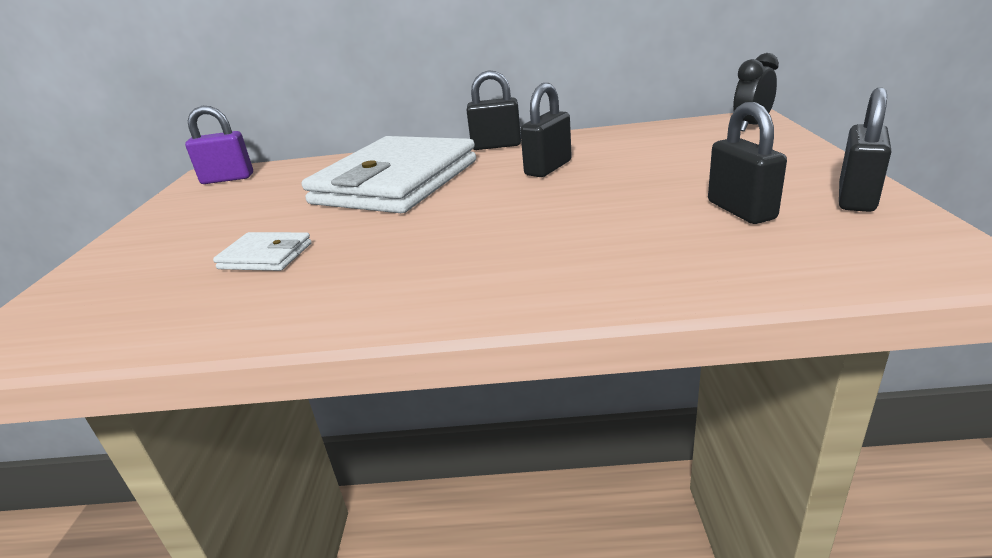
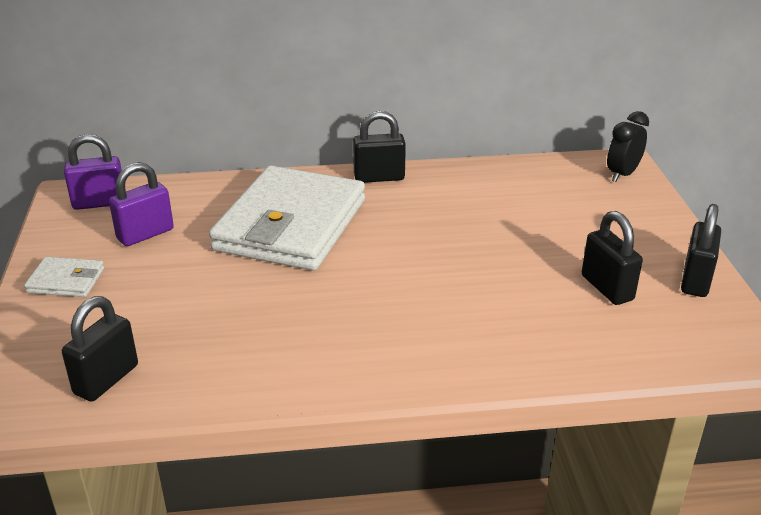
camera: 10 degrees left, 5 degrees up
white wallet [213,232,312,271] -> white wallet moved to [24,257,104,297]
black padlock [520,83,572,177] -> black padlock moved to [62,296,138,402]
none -> purple padlock [109,162,174,246]

